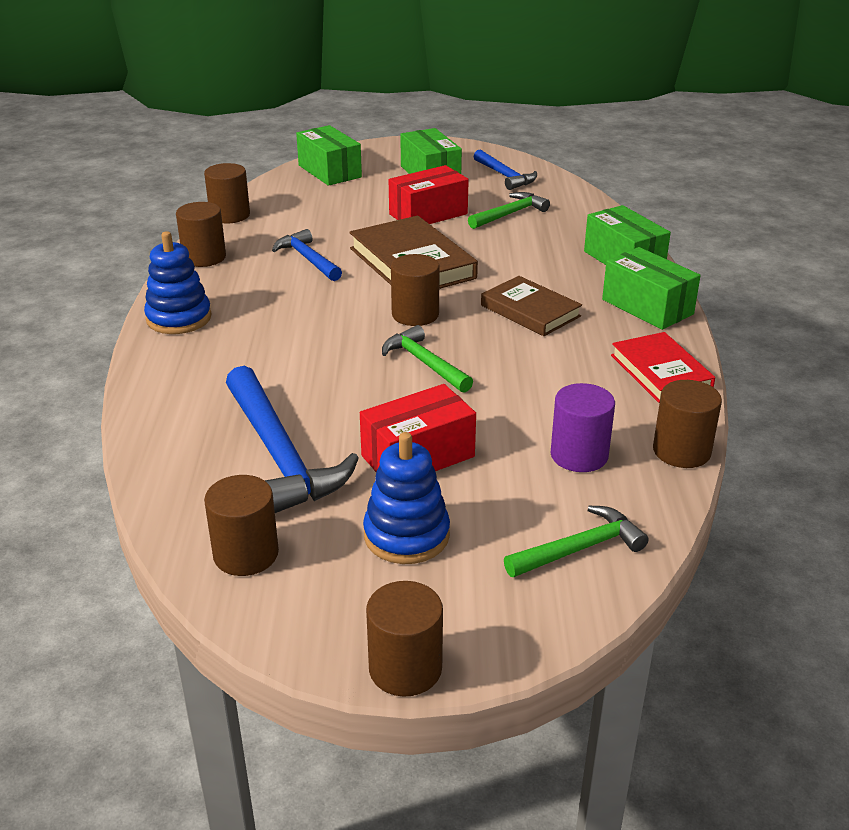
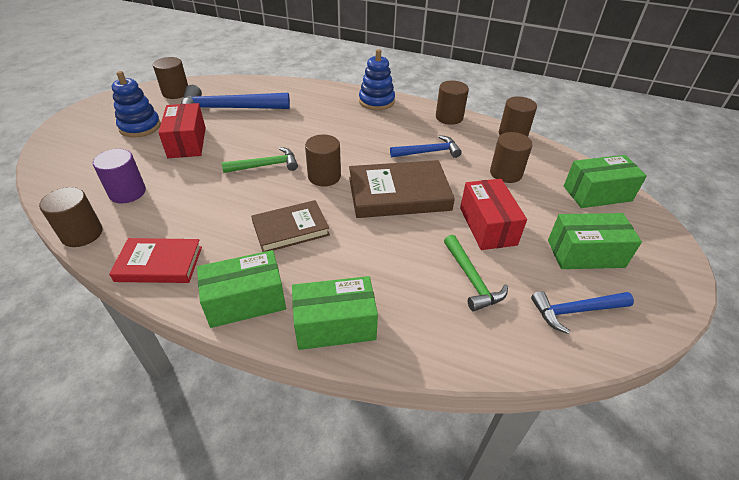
camera: 110 degrees right, 10 degrees up
brown cylinder [366,581,443,697] -> brown cylinder moved to [490,132,532,183]
green hammer [504,506,649,577] -> none

